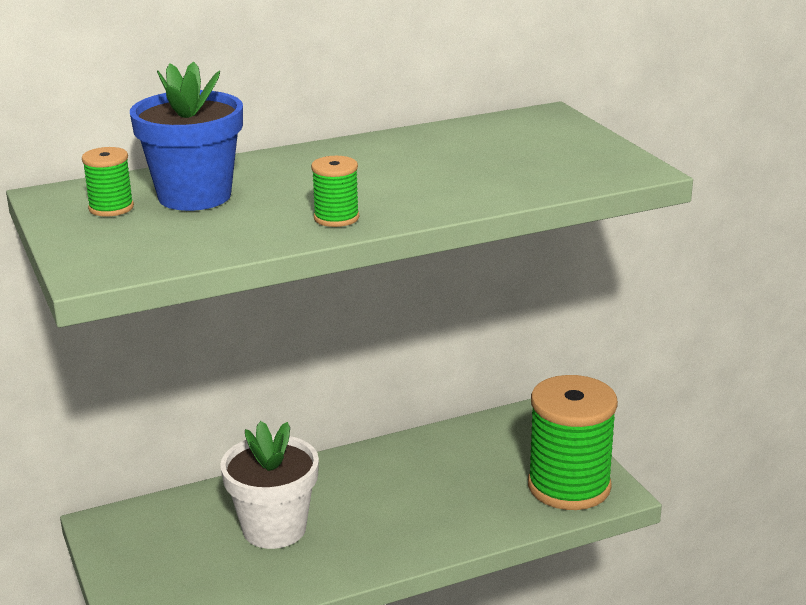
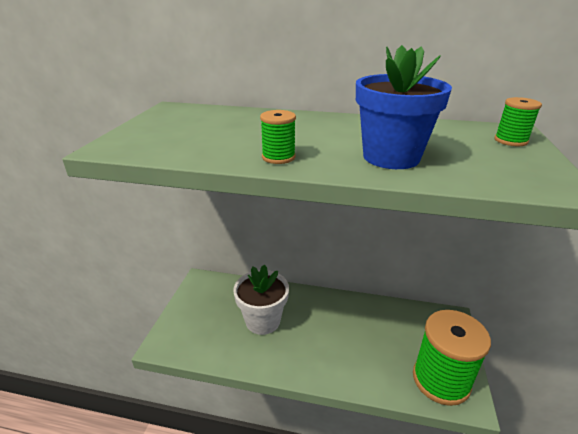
camera: 35 degrees right, 5 degrees up
green spool [82,147,134,217] -> green spool moved to [494,97,542,146]
blue flower pot [130,61,243,211] -> blue flower pot moved to [356,45,452,169]

